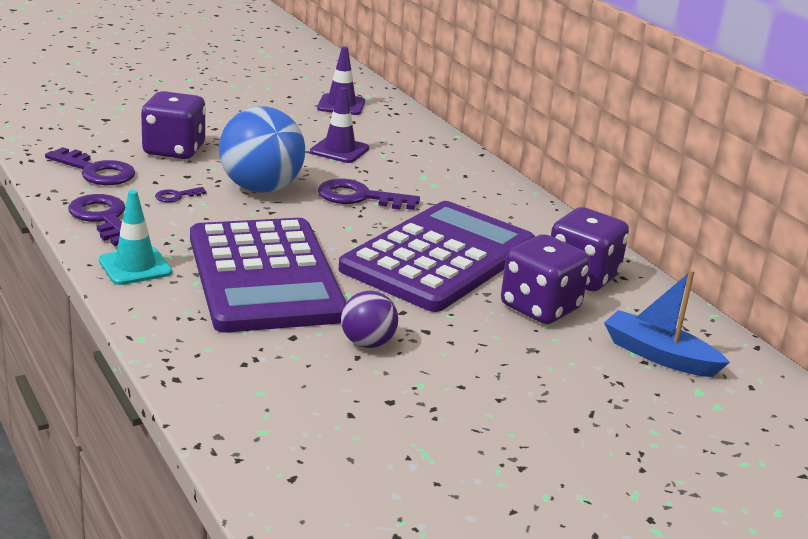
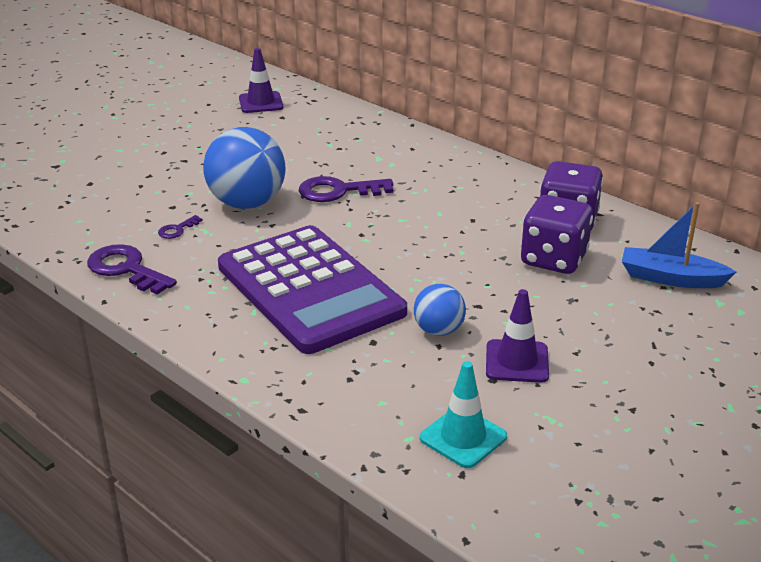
camera: 15 degrees left, 5 degrees up
purple key [45,147,135,185] -> none
turquoise traffic cone [99,190,172,285] -> turquoise traffic cone moved to [420,361,507,468]
purple dice [141,91,206,159] -> none
purple traffic cone [310,87,369,163] -> purple traffic cone moved to [486,289,549,383]
purple calculator [338,201,535,312] -> none
purple ball [341,291,398,348] -> blue ball [414,284,466,336]

